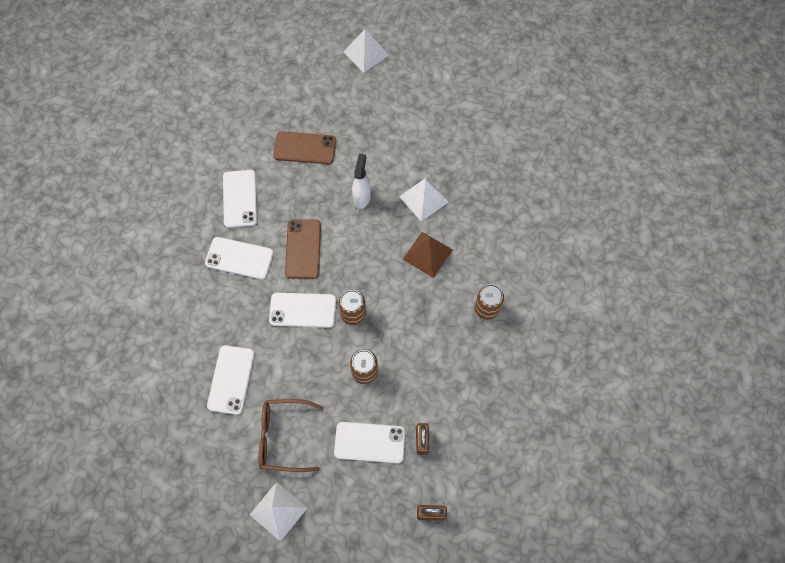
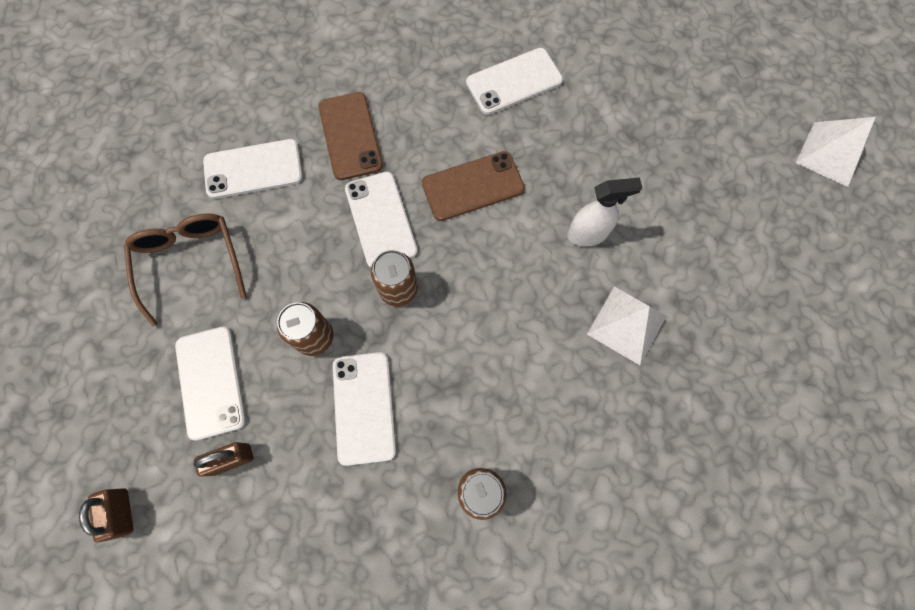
camera: 70 degrees right, 5 degrees up
white phone [205,237,274,279] -> white phone moved to [333,352,396,466]
white pyramid [250,482,307,542] -> none
brown phone [273,132,336,164] -> brown phone moved to [318,92,383,180]
brown pyramid [403,232,453,278] -> none

